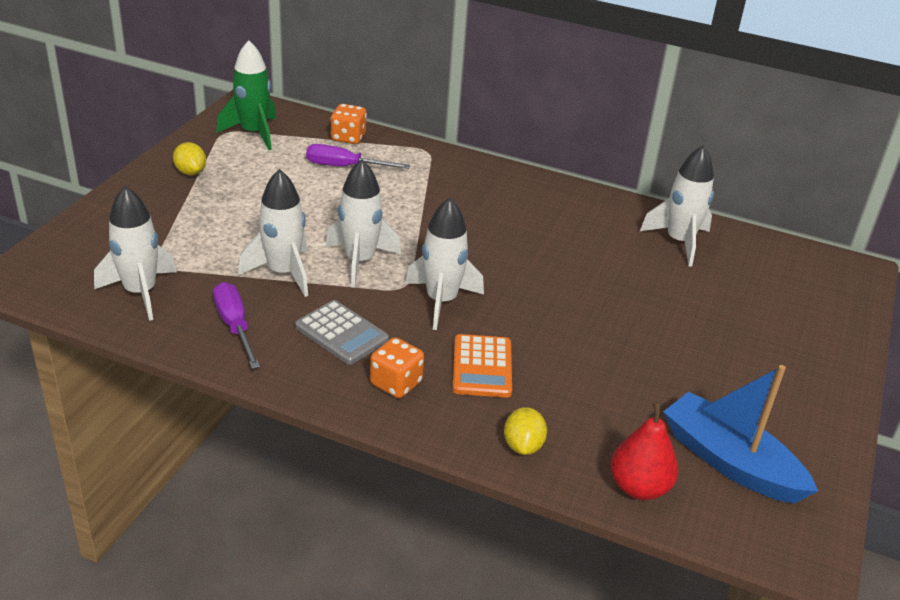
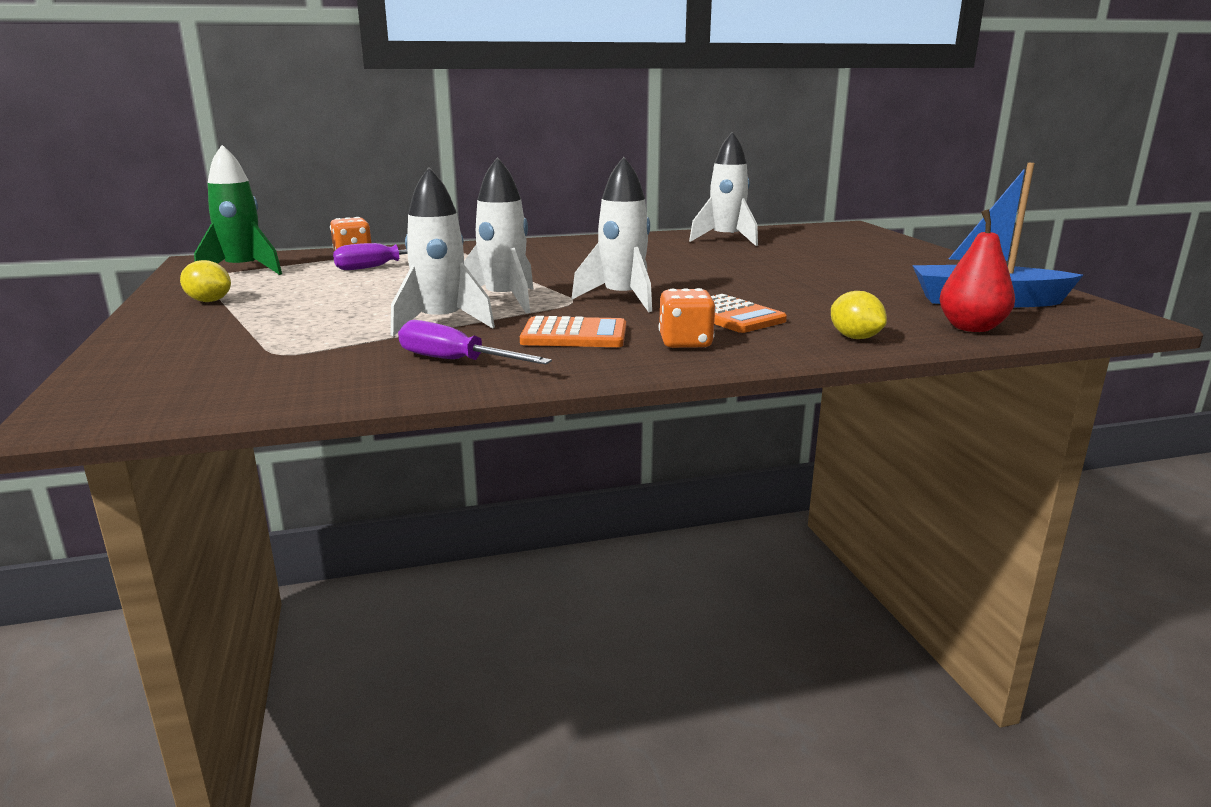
camera: 35 degrees left, 15 degrees down
white rocket [94,186,177,321] -> none
grey calculator [295,300,389,365] -> orange calculator [520,316,626,347]

